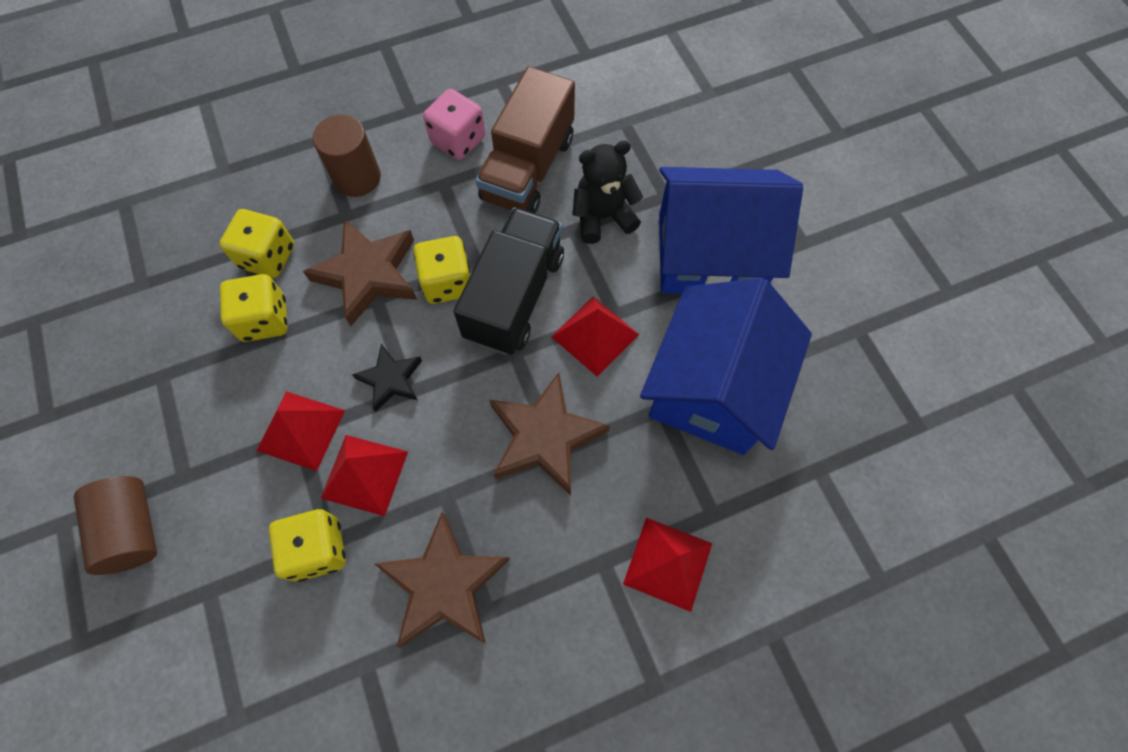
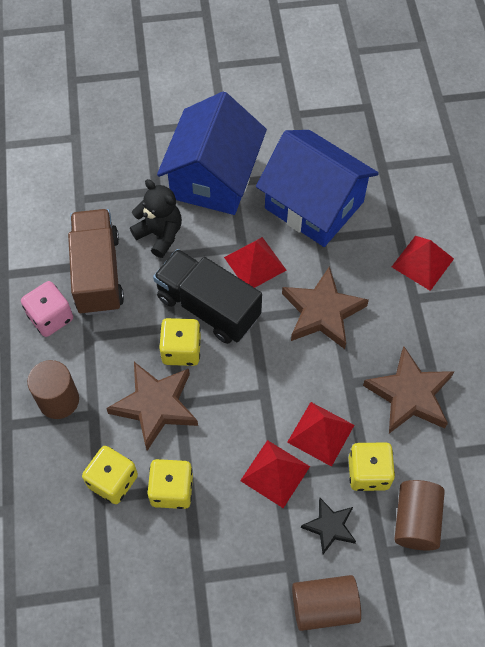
camera: 75 degrees left, 5 degrees down
black star [352,344,422,412] -> black star moved to [301,498,356,554]
brown truck [476,67,575,213] -> brown truck turned 135 degrees counterclockwise [68,209,124,315]
black teddy bear [572,141,643,244] -> black teddy bear turned 135 degrees clockwise [130,179,182,258]
none -> brown cylinder [394,480,445,550]

